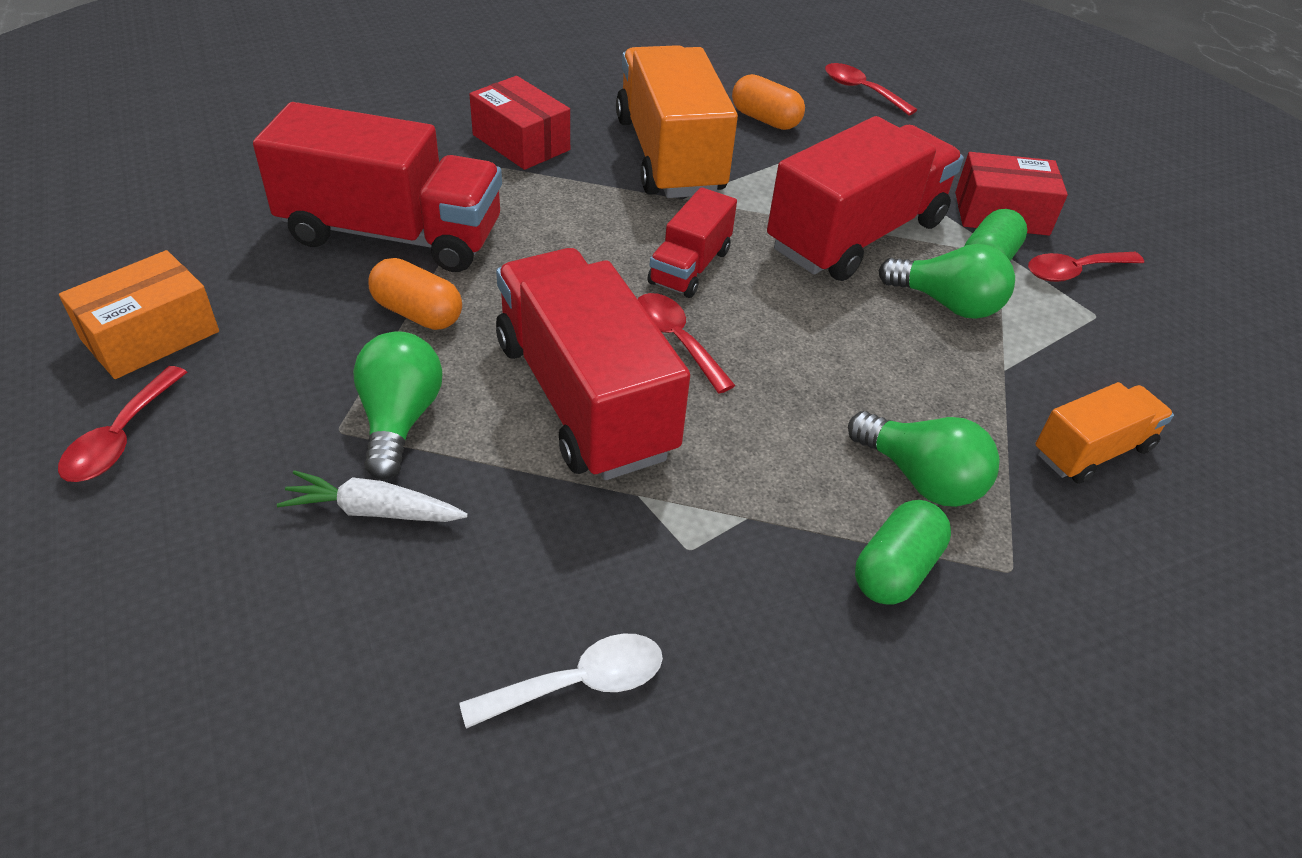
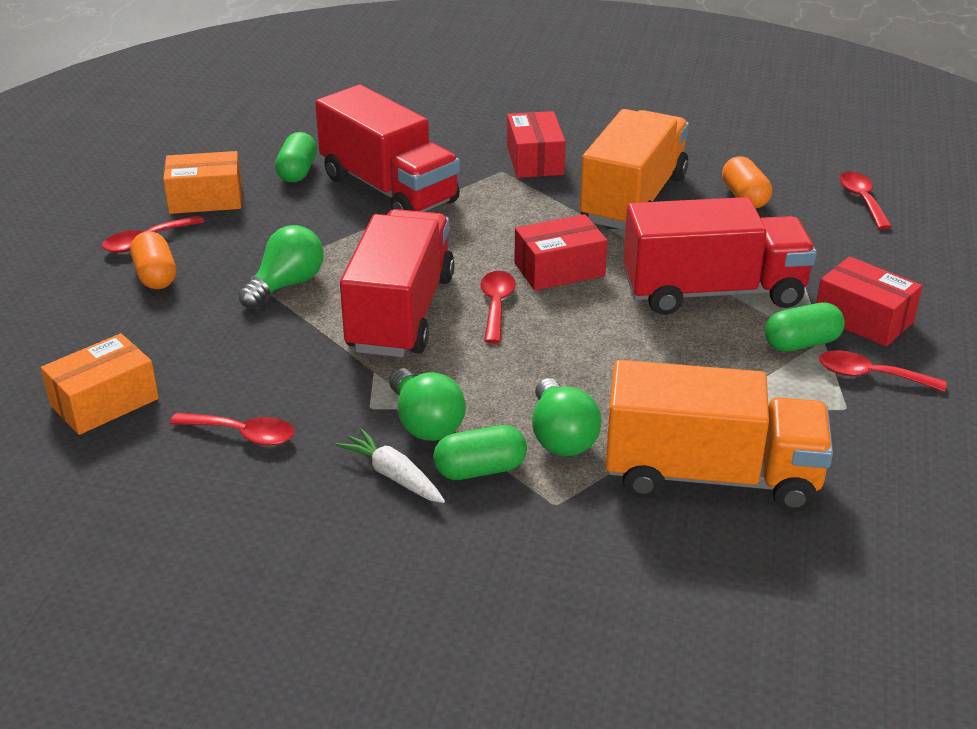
camera: 40 degrees right, 10 degrees down
white carrot [277,470,468,522] -> white carrot moved to [336,428,445,503]
orange capsule [368,258,462,330] -> orange capsule moved to [130,231,176,289]
white spoon [459,634,663,729] -> red spoon [170,413,295,446]
red truck [648,187,737,298] -> red box [514,214,608,291]
green light bulb [878,244,1015,319] -> green light bulb moved to [389,368,466,441]
orange truck [1035,382,1174,484] -> orange truck [605,360,833,512], size x1.92
none -> orange box [41,333,159,435]
none -> green capsule [275,132,317,182]

